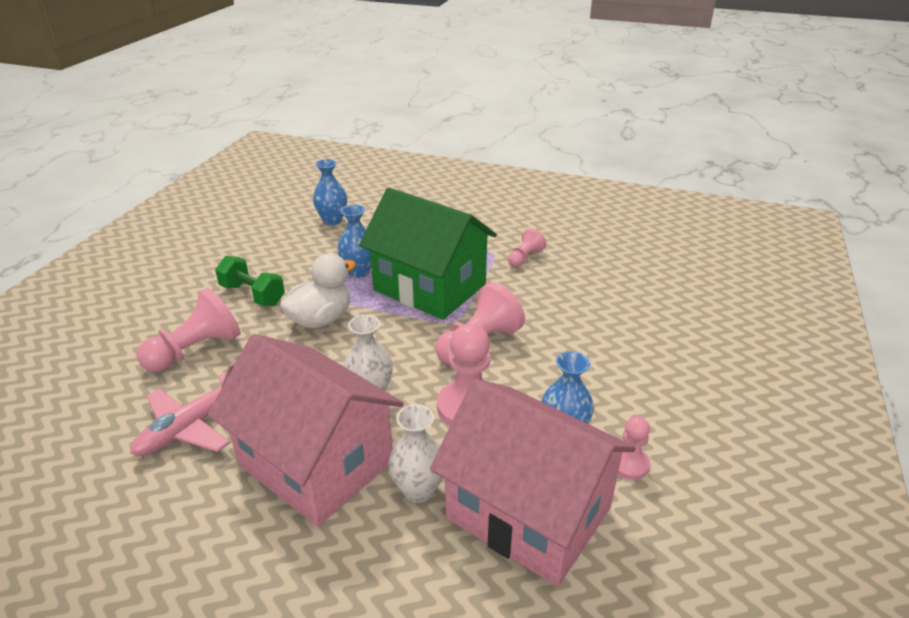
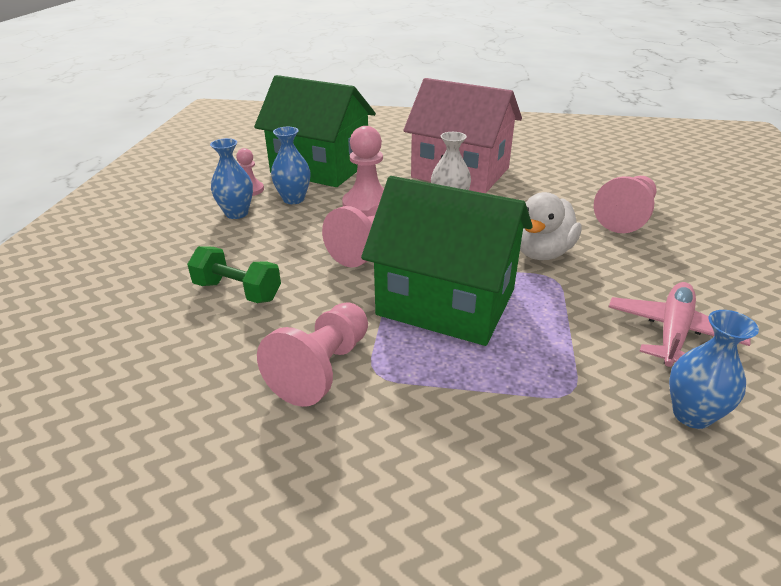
camera: 170 degrees right, 0 degrees up
pink plane [130,362,236,456] -> pink plane moved to [609,282,751,367]
green dumbbell [215,256,285,306] -> green dumbbell moved to [187,246,281,303]
blue vase [337,204,371,278] -> blue vase moved to [210,138,253,219]
white vase [389,404,443,503] -> none
pink house [430,379,636,587] -> green house [254,75,376,187]
pink pawn [508,228,546,267] -> pink pawn [257,302,368,407], size x1.77

